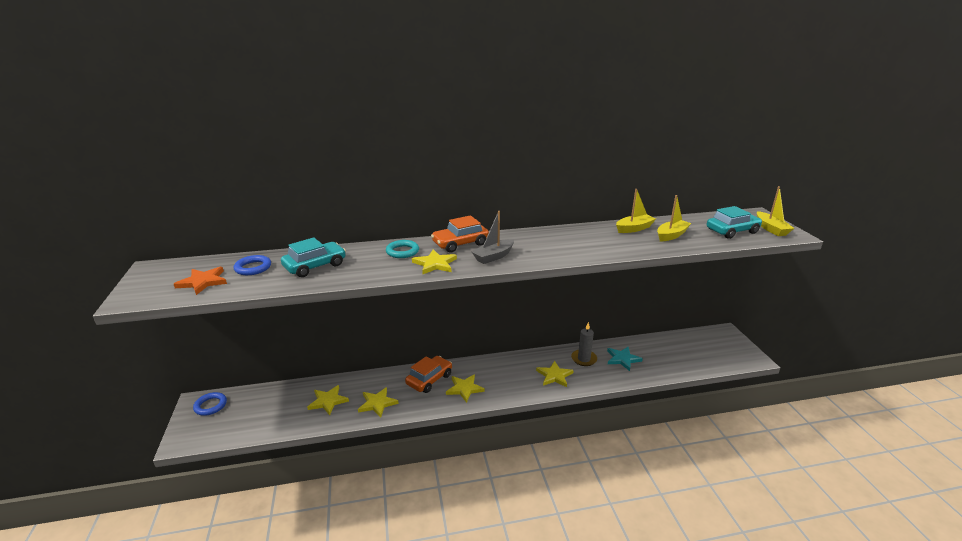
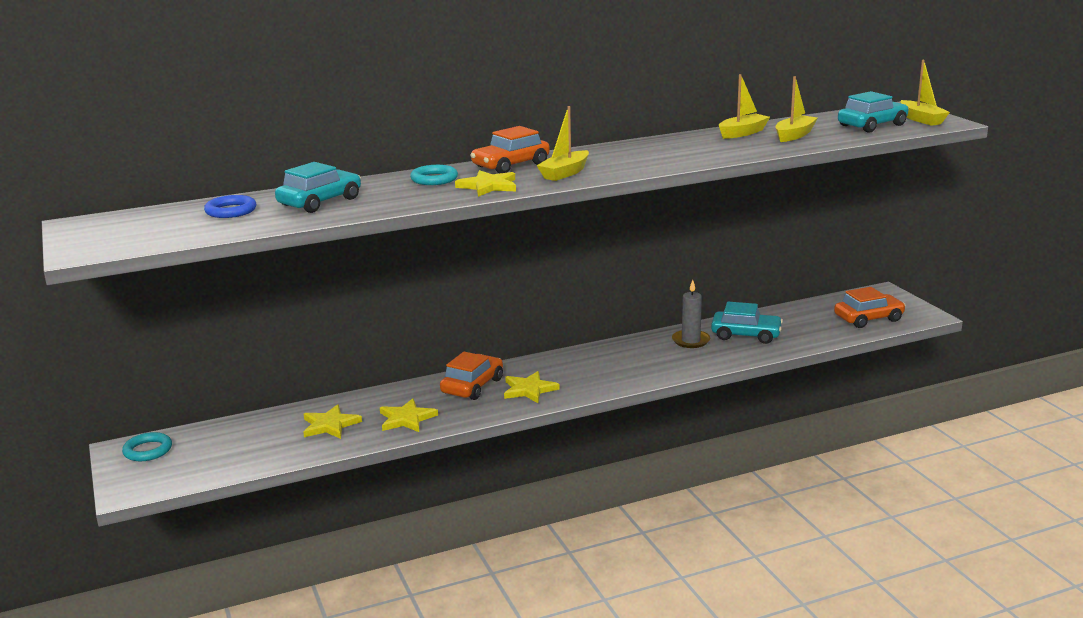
camera: 10 degrees left, 5 degrees down
orange star [174,267,227,295] -> none
blue ring [193,392,227,416] -> turquoise ring [122,432,172,461]
grey boat [472,211,514,264] -> yellow boat [536,106,589,181]
yellow star [536,361,574,387] -> none
turquoise star [607,347,643,371] -> turquoise car [711,302,783,344]
none -> orange car [834,287,906,328]

